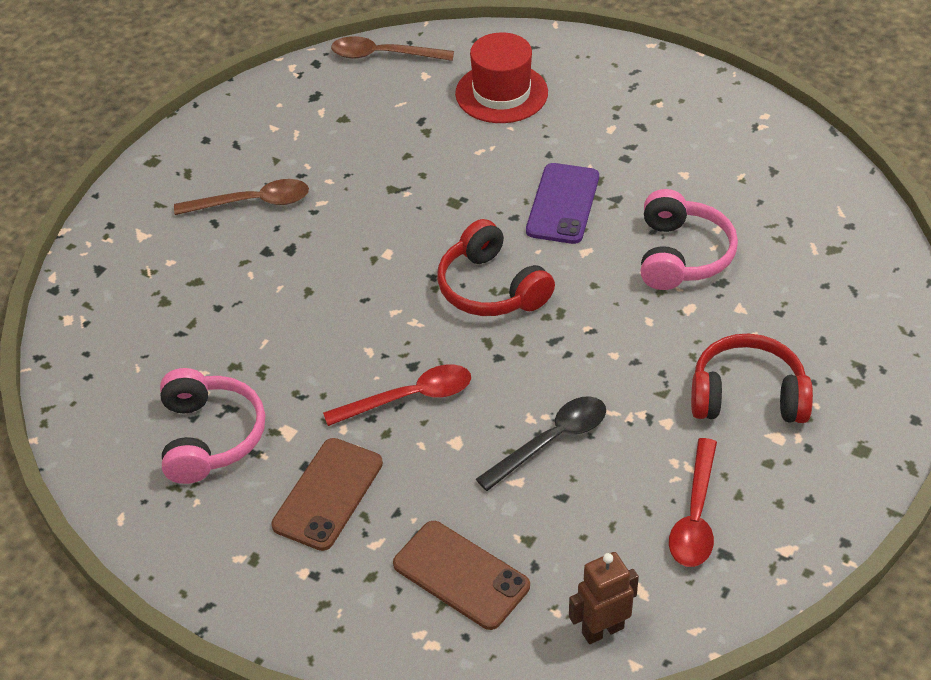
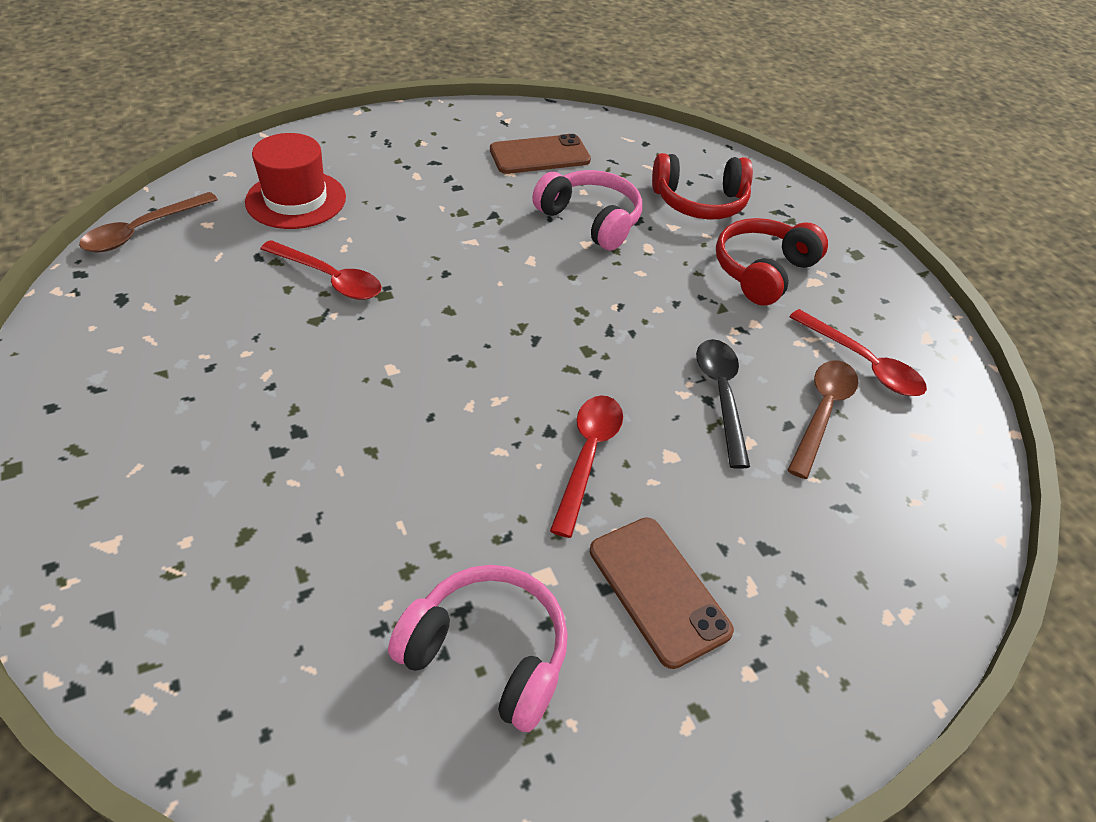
camera: 60 degrees left, 0 degrees up
brown spoon [174,179,309,215] -> brown spoon moved to [787,360,858,479]
brown phone [393,521,530,630] -> brown phone moved to [490,134,591,174]
red headphones [437,219,555,316] -> red headphones moved to [652,153,753,220]
purple phone [526,163,599,244] -> none
brown robot [569,552,639,644] -> none
none -> red spoon [260,240,382,300]

